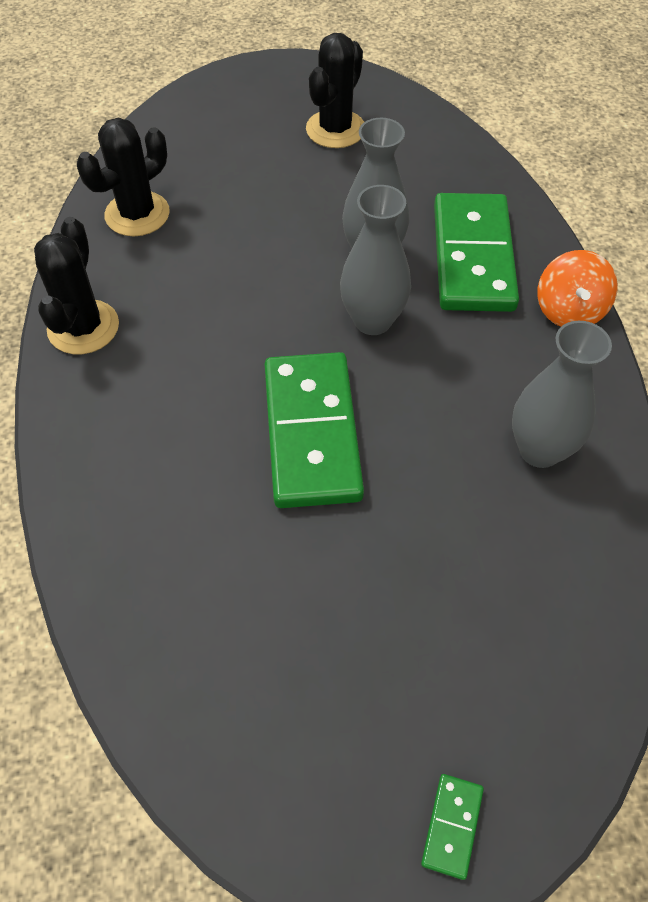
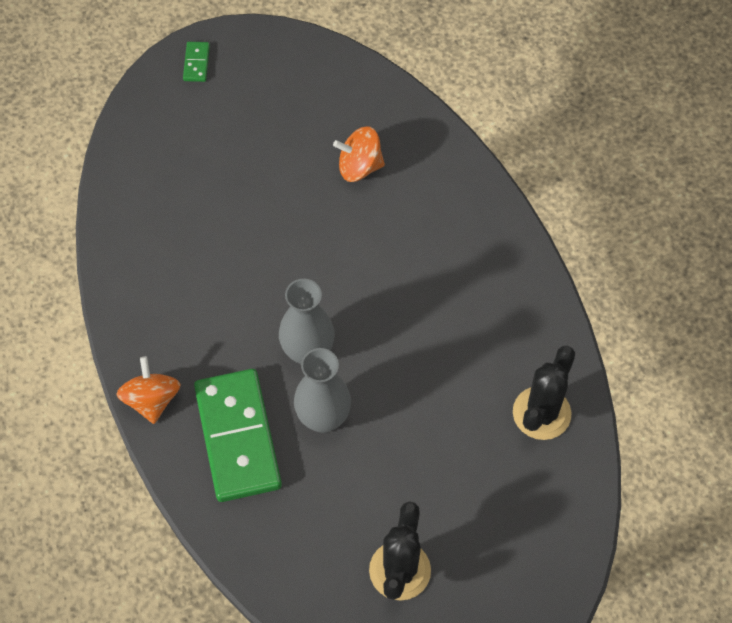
camera: 165 degrees right, 5 degrees up
black cactus [34,217,119,354] -> none
green domino [264,352,364,508] -> none
grey vase [512,321,612,468] -> none
none -> orange spinning top [333,126,385,182]

